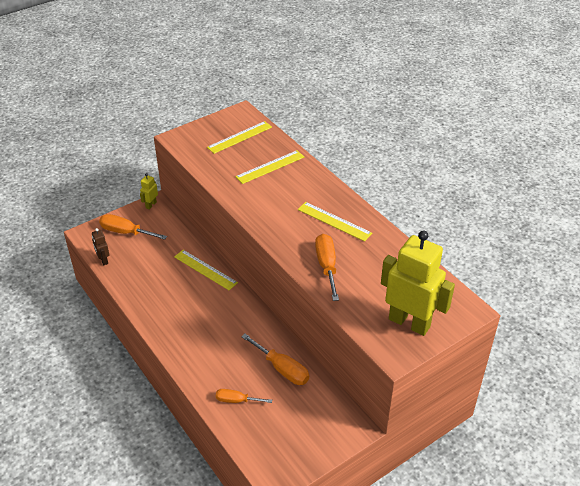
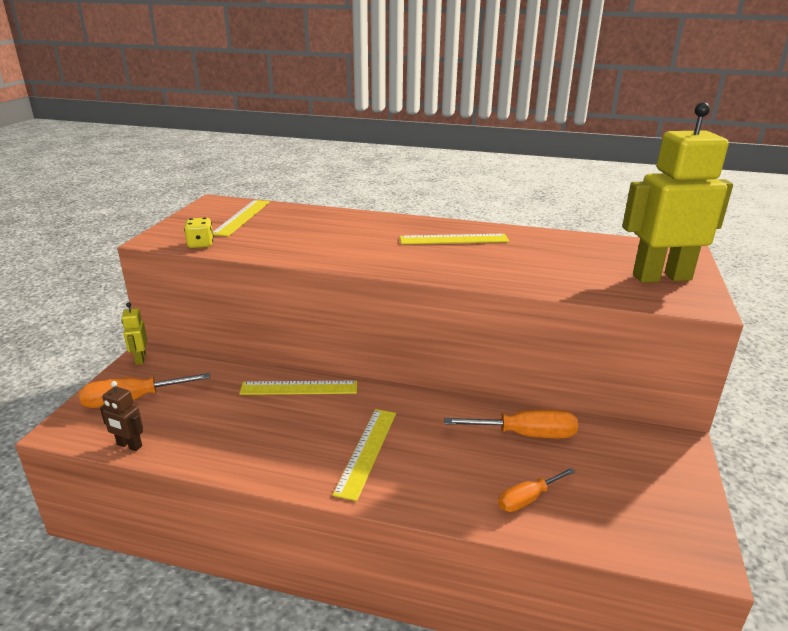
camera: 40 degrees left, 15 degrees down
yellow ruler [235,150,304,184] -> yellow ruler moved to [333,409,396,501]
orange screwdriver [315,234,339,301] -> none
none -> yellow dice [184,217,214,248]

